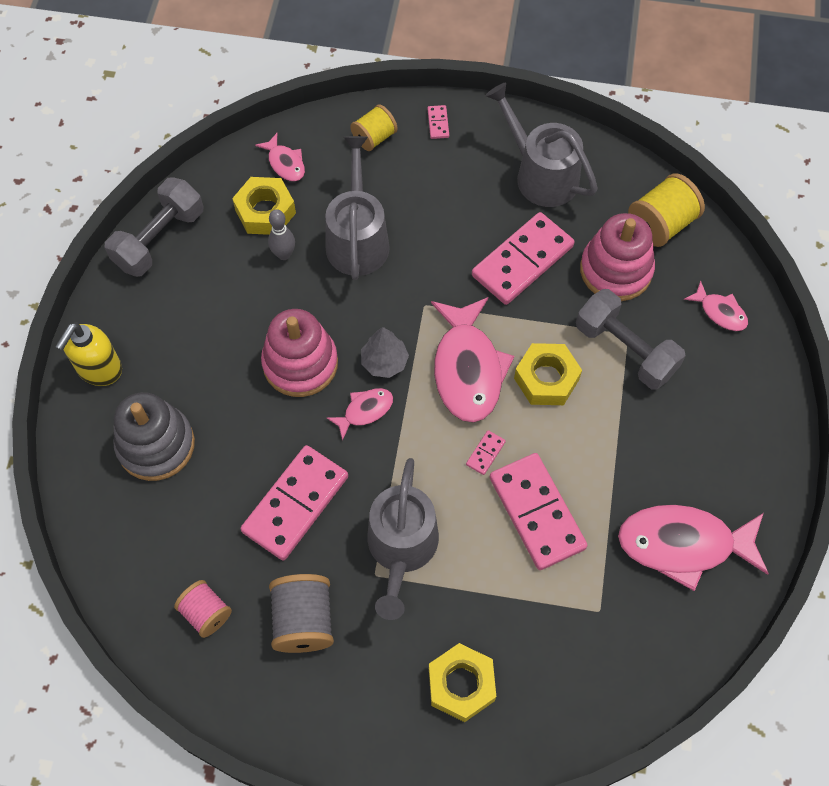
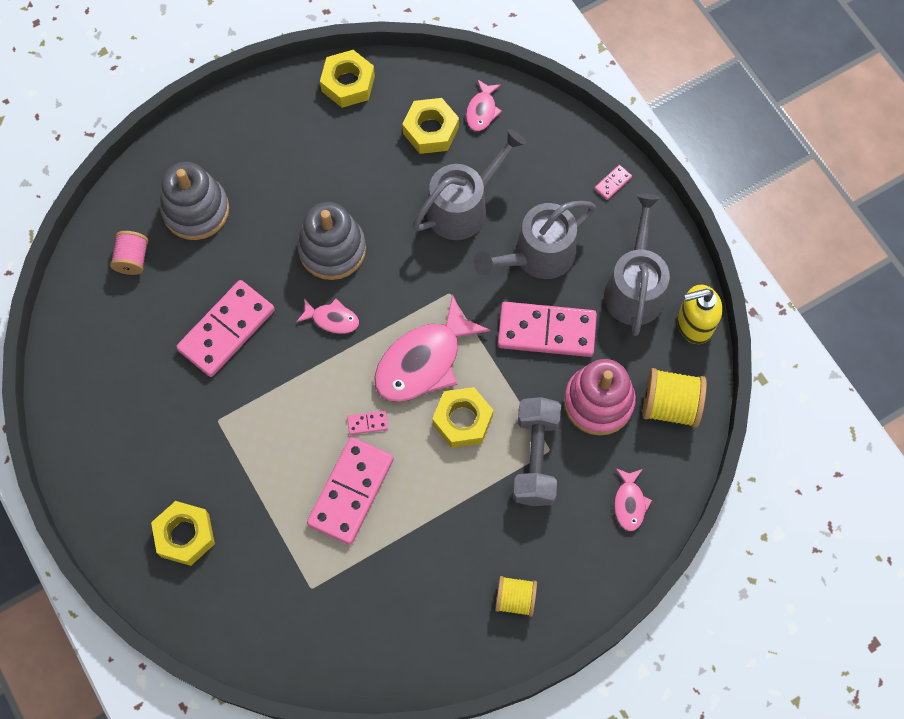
camera: 50 degrees right, 5 degrees up
yellow soap dispenser [55,322,122,386] -> yellow soap dispenser moved to [677,285,722,344]
grey dumbbell [105,177,203,277] -> yellow nut [320,50,375,108]
pink spool [174,580,232,638] -> pink spool moved to [110,231,148,275]
pink domino [241,445,348,560] -> pink domino turned 45 degrees counterclockwise [176,280,275,377]
pink stacking toy [261,309,338,397] -> grey stacking toy [297,202,366,280]
grey bowling pin [268,209,295,260] -> none
grey spool [269,574,334,653] -> none
yellow spool [350,105,398,151] -> yellow spool moved to [495,576,537,617]
grey tree [361,327,409,378] -> none
grey watering can [367,458,439,620] -> grey watering can moved to [473,201,596,279]
pink fish [618,505,769,591] -> none

